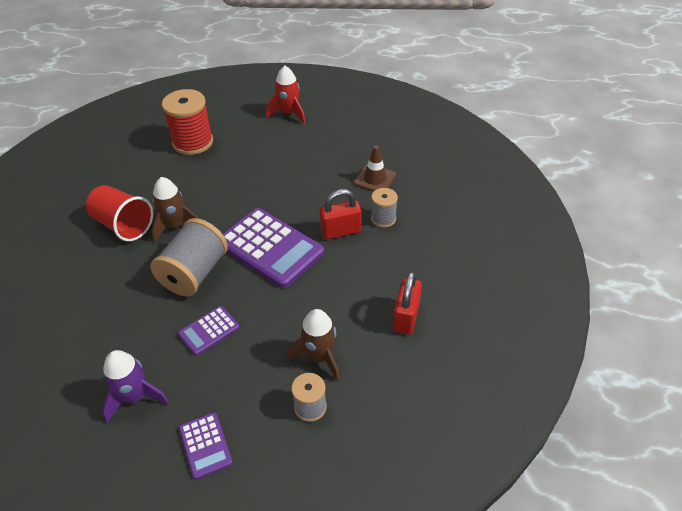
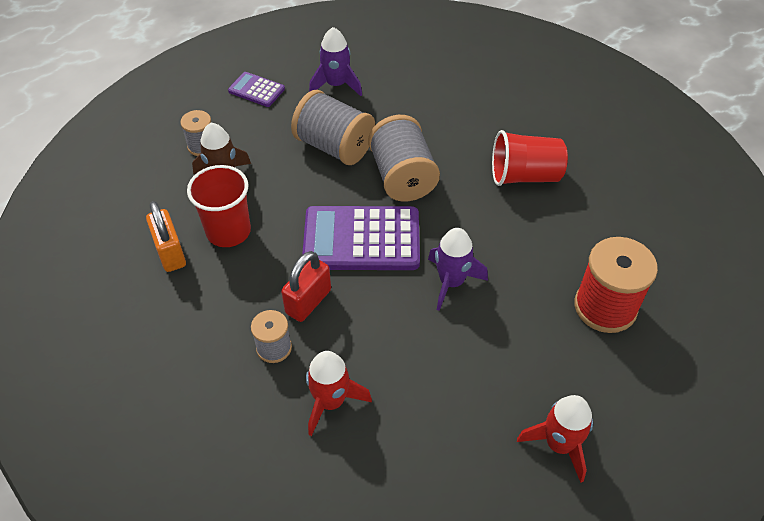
camera: 140 degrees right, 5 degrees up
brown rocket [151,177,199,243] -> none
purple calculator [178,306,240,356] -> grey spool [291,90,375,165]
brown traffic cone [354,146,396,192] -> red rocket [306,351,372,436]
red padlock [393,271,422,335] -> orange padlock [146,201,186,272]
none -> red cup [187,165,251,247]
none -> purple rocket [428,228,488,311]

